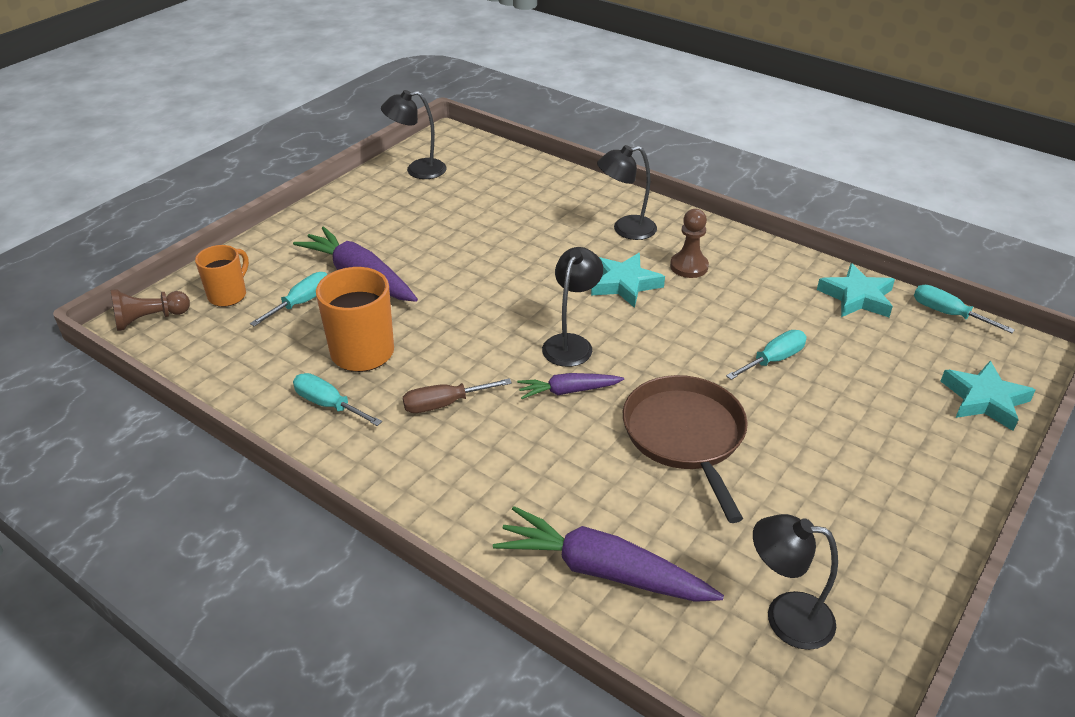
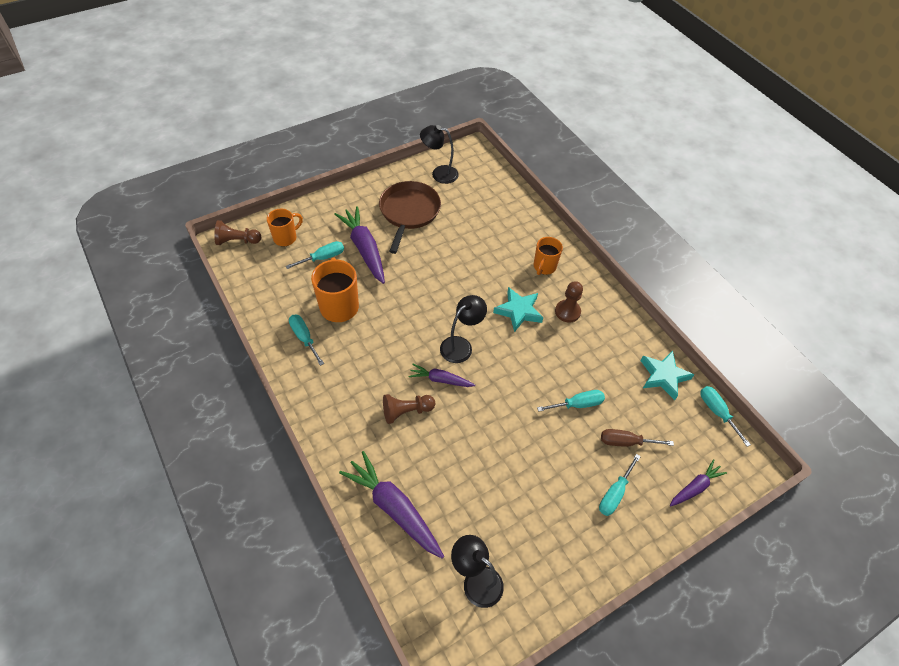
camera: 20 degrees right, 15 degrees up
brown screwdriver [403,378,512,413] -> brown screwdriver moved to [601,429,674,447]
black lamp [597,145,657,240] -> orange mug [533,237,563,275]
brown pan [623,375,748,523] -> brown pan moved to [379,181,441,254]
turquoise star [941,361,1036,431] -> purple carrot [670,459,727,507]
none -> brown pawn [383,394,435,424]
none -> turquoise screwdriver [599,454,641,516]

